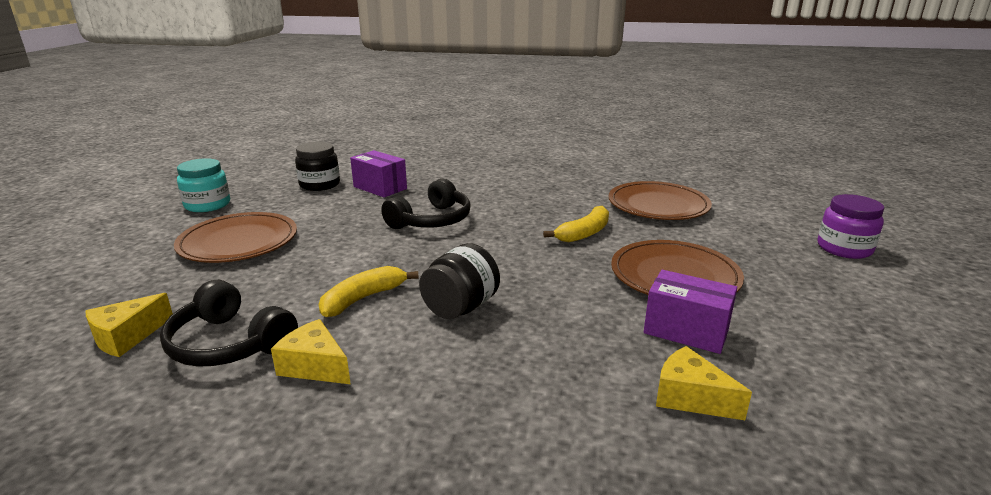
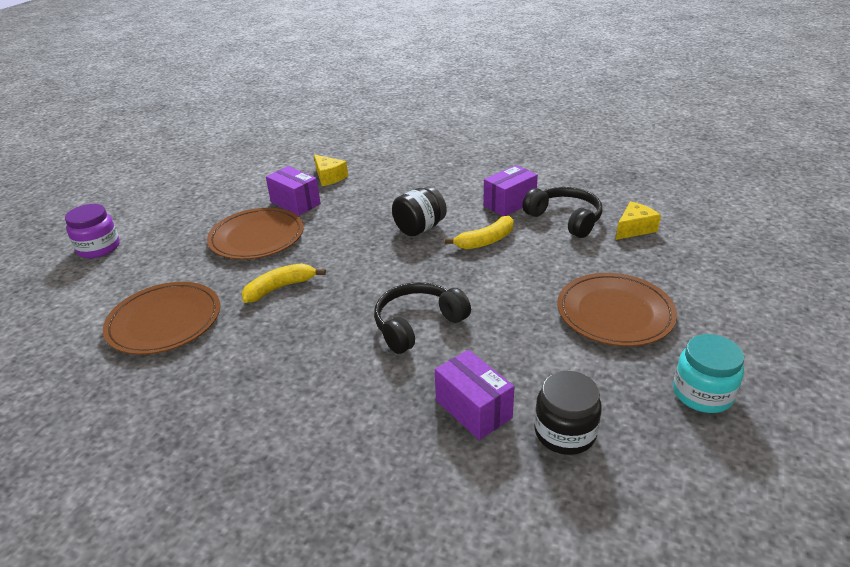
camera: 165 degrees left, 10 degrees up
yellow cheese [271,319,351,384] -> purple box [483,165,538,216]

